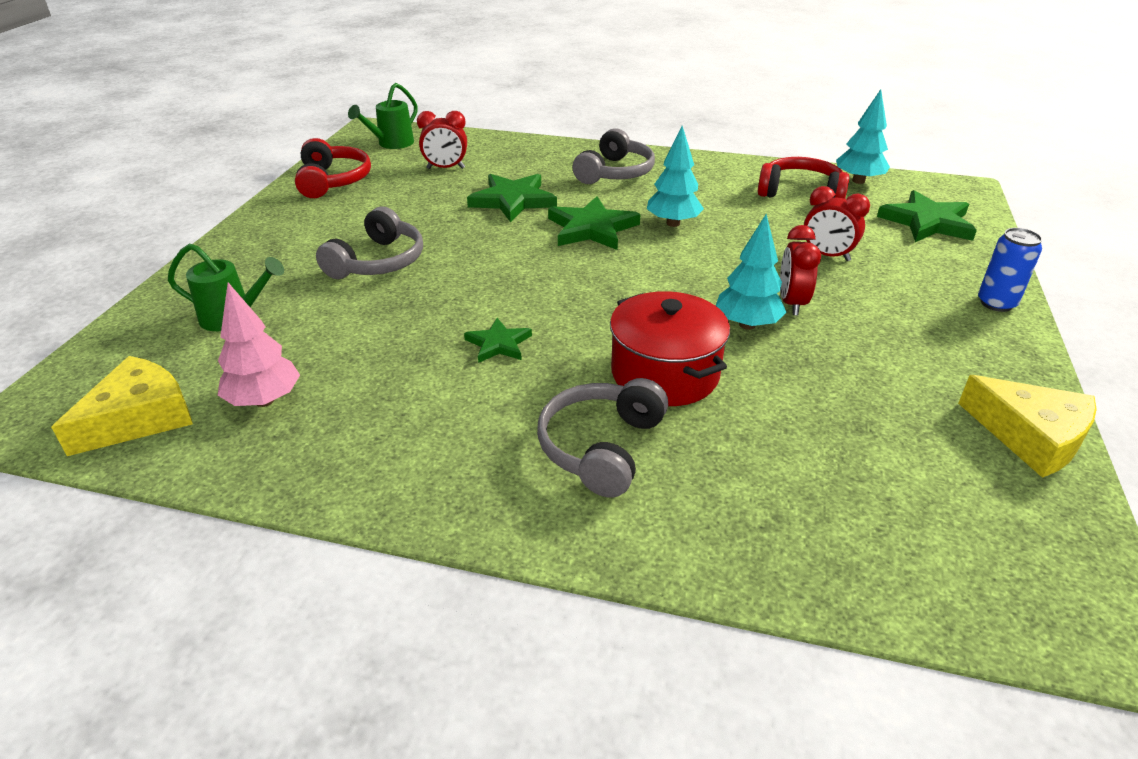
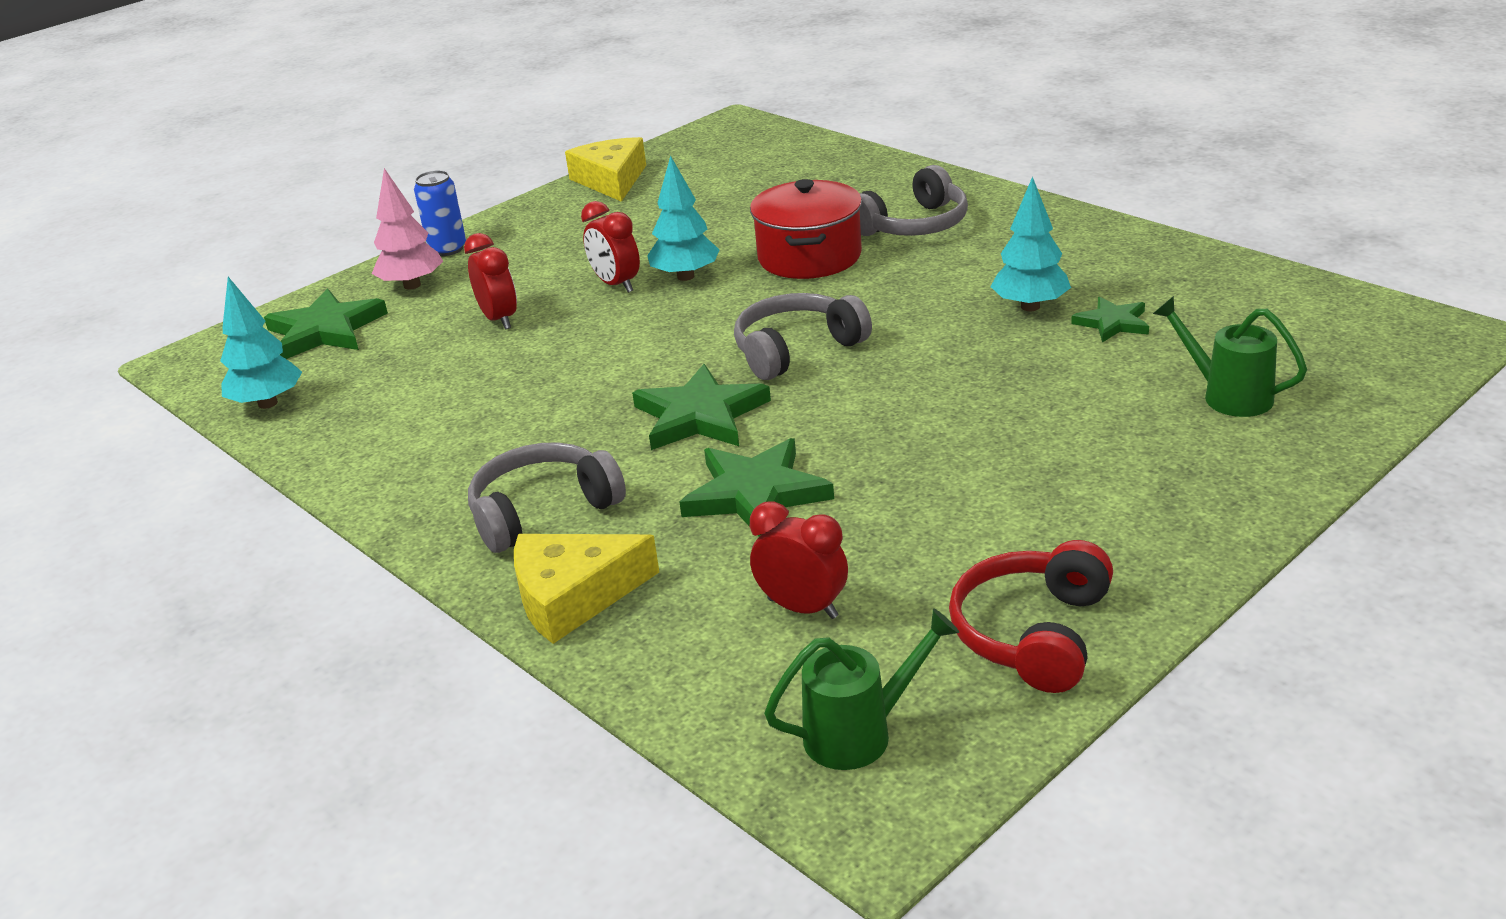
camera: 145 degrees left, 5 degrees down
yellow cheese [51,356,193,456] -> yellow cheese moved to [514,534,659,644]
pink tree [218,283,300,407] -> pink tree moved to [372,168,443,290]
grey headphones [316,207,423,279] -> grey headphones moved to [734,293,872,380]
green star [464,318,532,363] -> green star moved to [1071,297,1149,343]
turquoise tree [647,126,704,227] -> turquoise tree moved to [991,176,1071,311]
red headphones [758,157,849,199] -> none
red clock [780,225,821,315] -> red clock turned 105 degrees clockwise [581,201,640,293]

